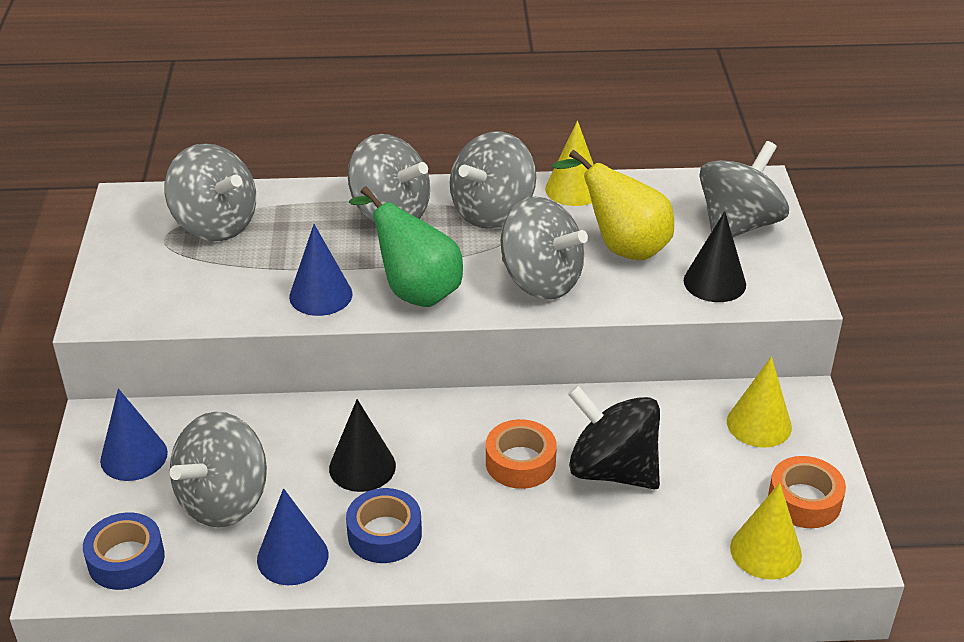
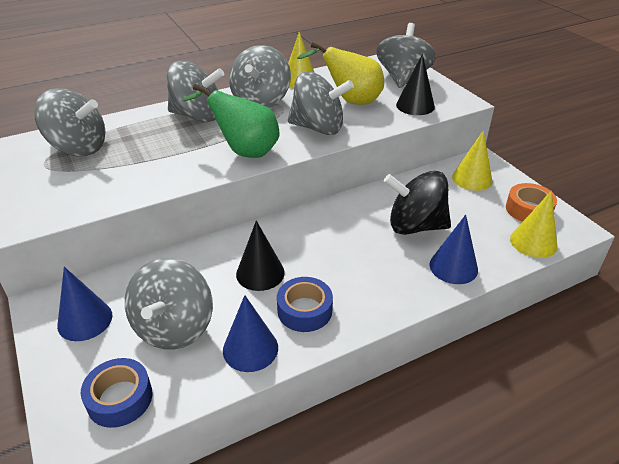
camera: 25 degrees left, 0 degrees up
blue cone [289,224,353,316] -> blue cone moved to [429,215,478,284]
orange tape [486,419,557,489] -> none

